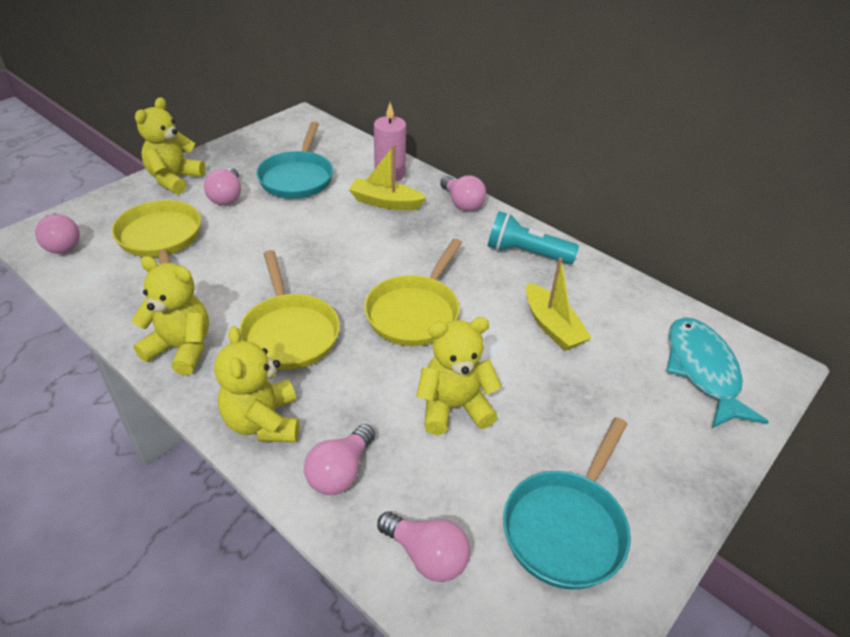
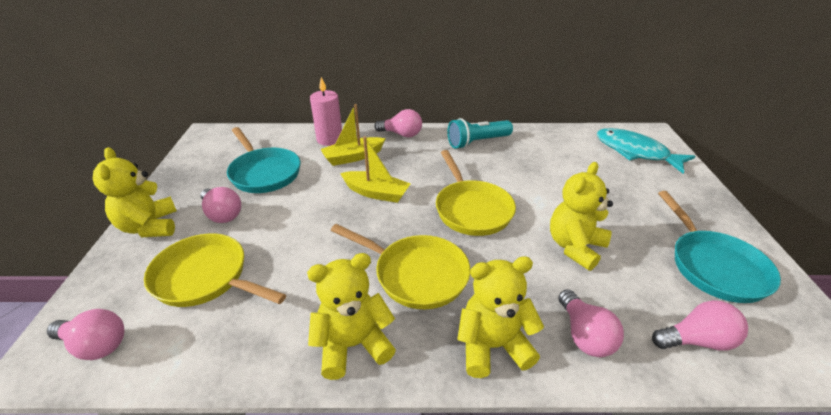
camera: 40 degrees left, 5 degrees down
yellow teddy bear [214,326,299,442] -> yellow teddy bear turned 135 degrees clockwise [457,256,544,378]
yellow boat [526,258,592,351] -> yellow boat moved to [340,136,411,203]

